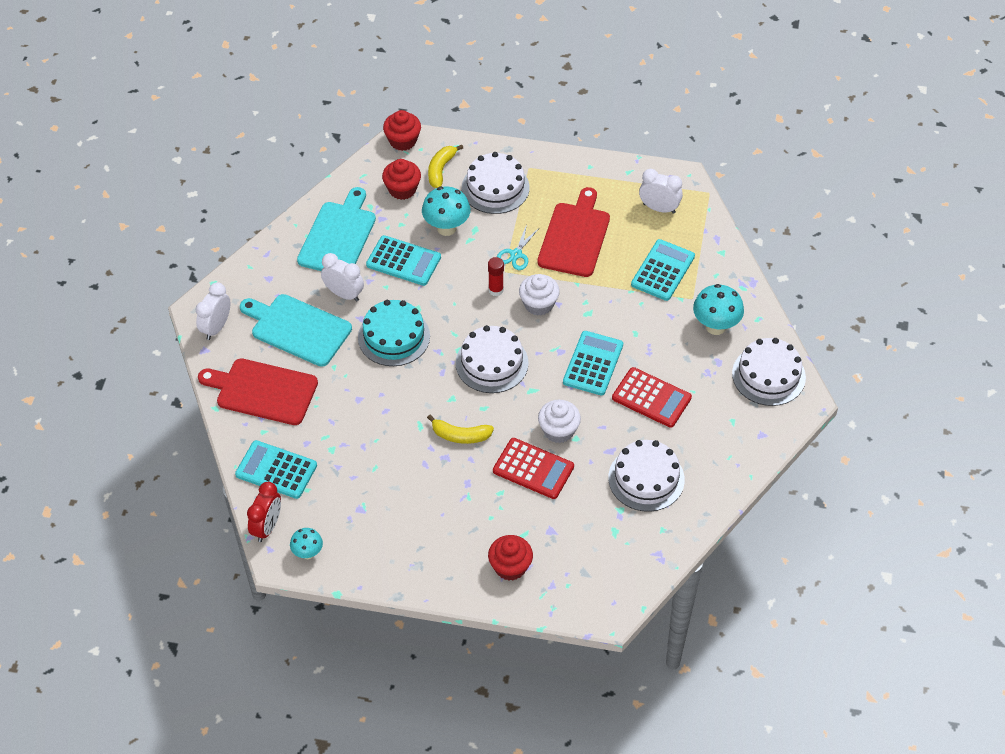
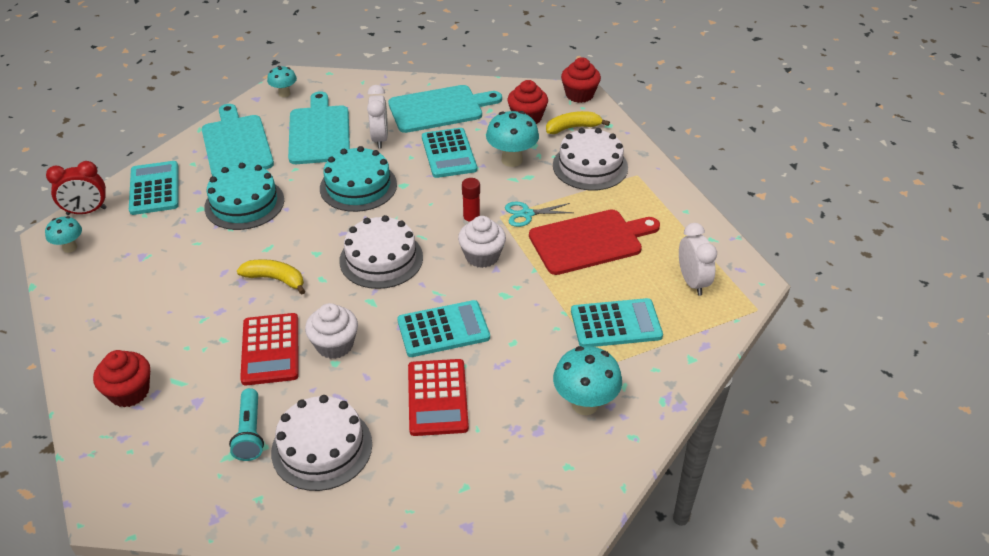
camera: 55 degrees right, 10 degrees down
white clock [196,282,230,340] -> turquoise mushroom [267,66,297,97]
red cutting board [198,358,318,425] -> turquoise cutting board [202,104,274,176]
yellow banana [427,415,494,444] -> yellow banana turned 135 degrees clockwise [237,259,305,295]
white cake [732,338,806,406] -> none
none -> turquoise cake [204,163,284,230]
none -> turquoise flashlight [229,388,264,461]

